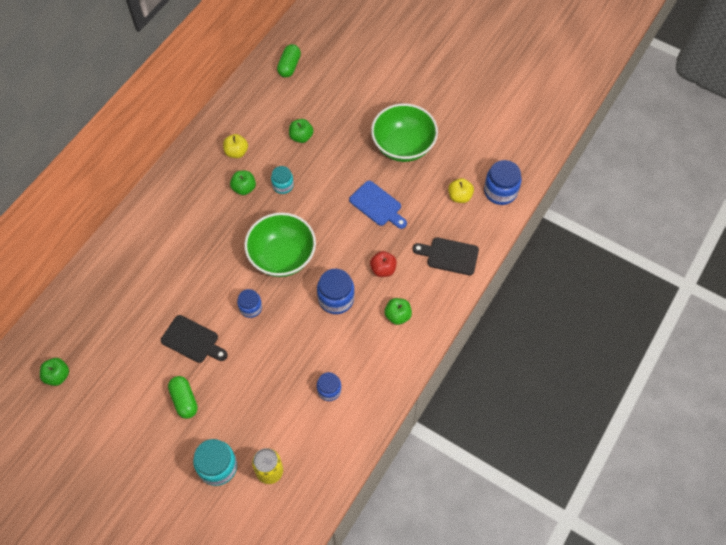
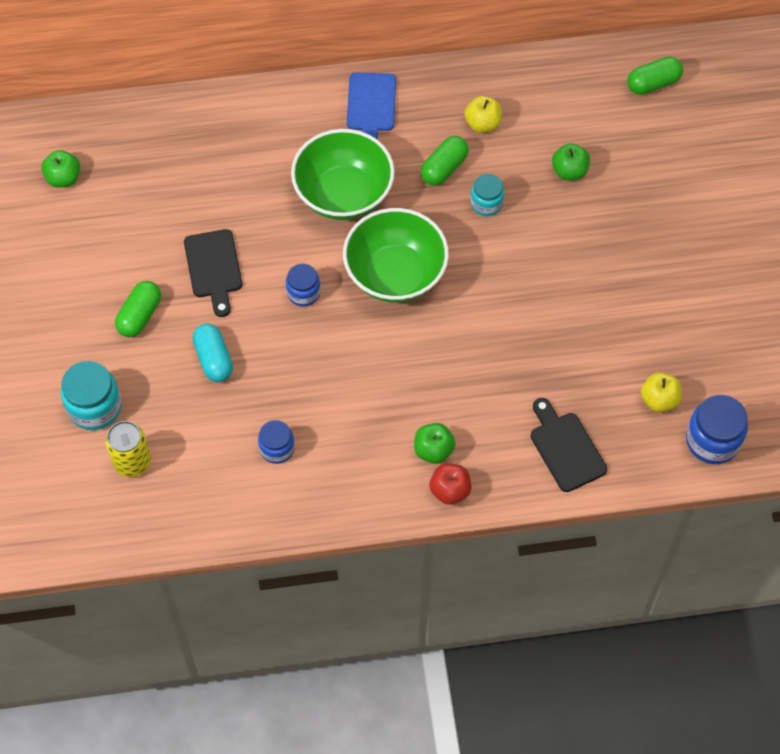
camera: 50 degrees right, 0 degrees up
green apple [230,171,256,195] -> green capsule [421,136,469,186]
blue jar [317,269,355,314] -> none
blue cutting board [349,181,407,229] -> blue cutting board moved to [347,72,396,140]
red apple [370,251,397,277] -> red apple moved to [429,463,471,505]
green bowl [371,103,438,162] -> green bowl moved to [291,129,395,220]
none -> turquoise capsule [192,324,233,382]

